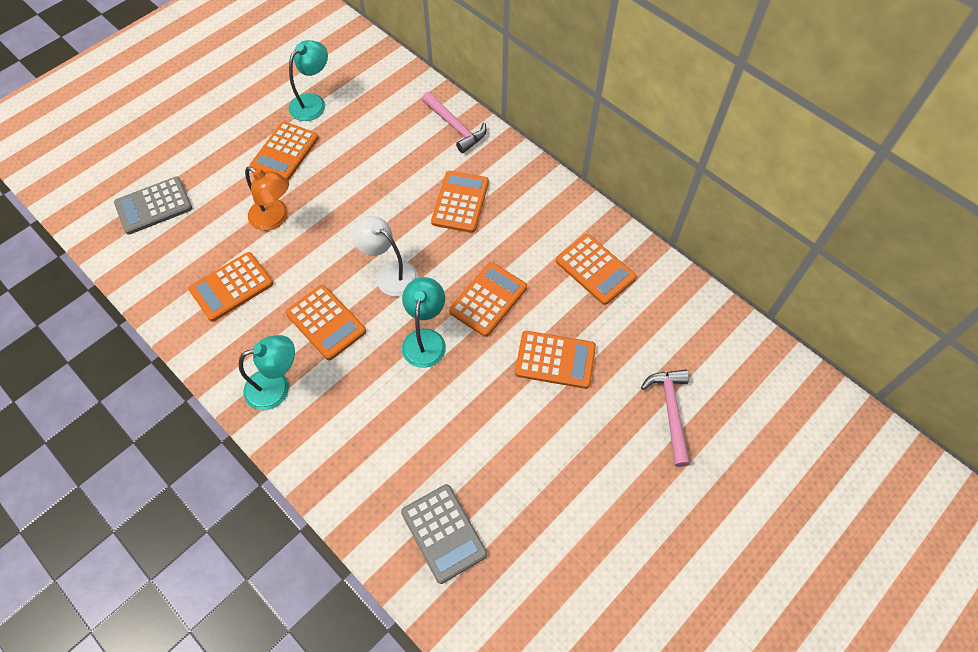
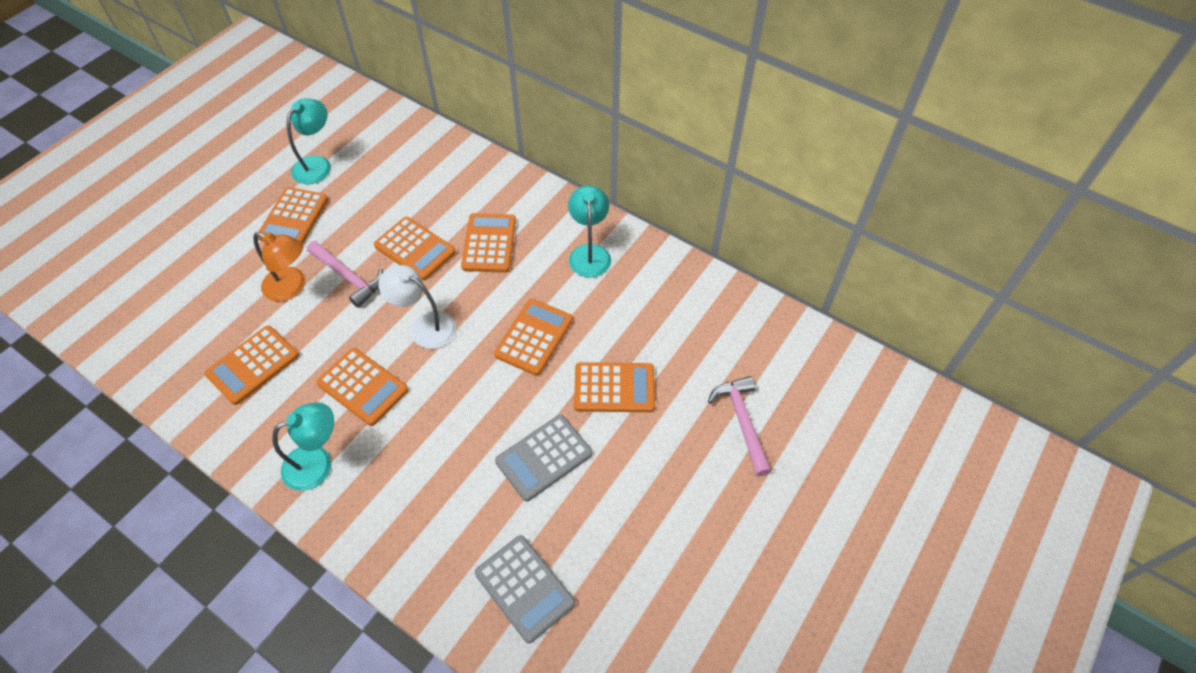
camera: 10 degrees left, 5 degrees down
grey calculator [114,177,192,235] -> grey calculator moved to [495,415,592,501]
turquoise lamp [402,277,446,368] -> turquoise lamp moved to [568,185,611,278]
pink hammer [422,92,486,153] -> pink hammer moved to [307,241,383,308]
orange calculator [556,234,636,305] -> orange calculator moved to [374,217,456,280]

